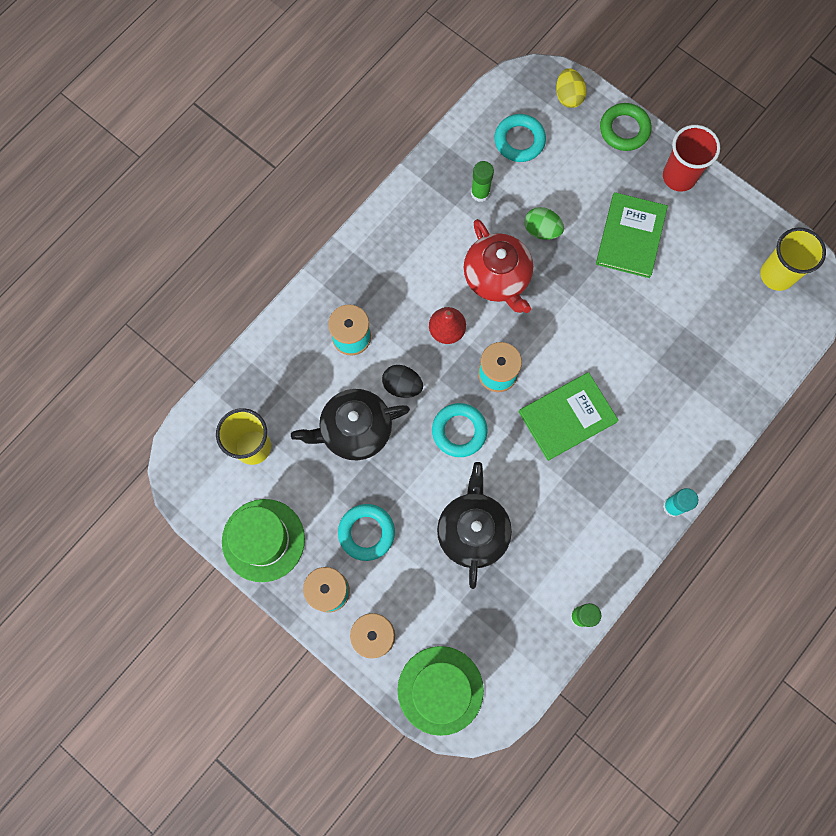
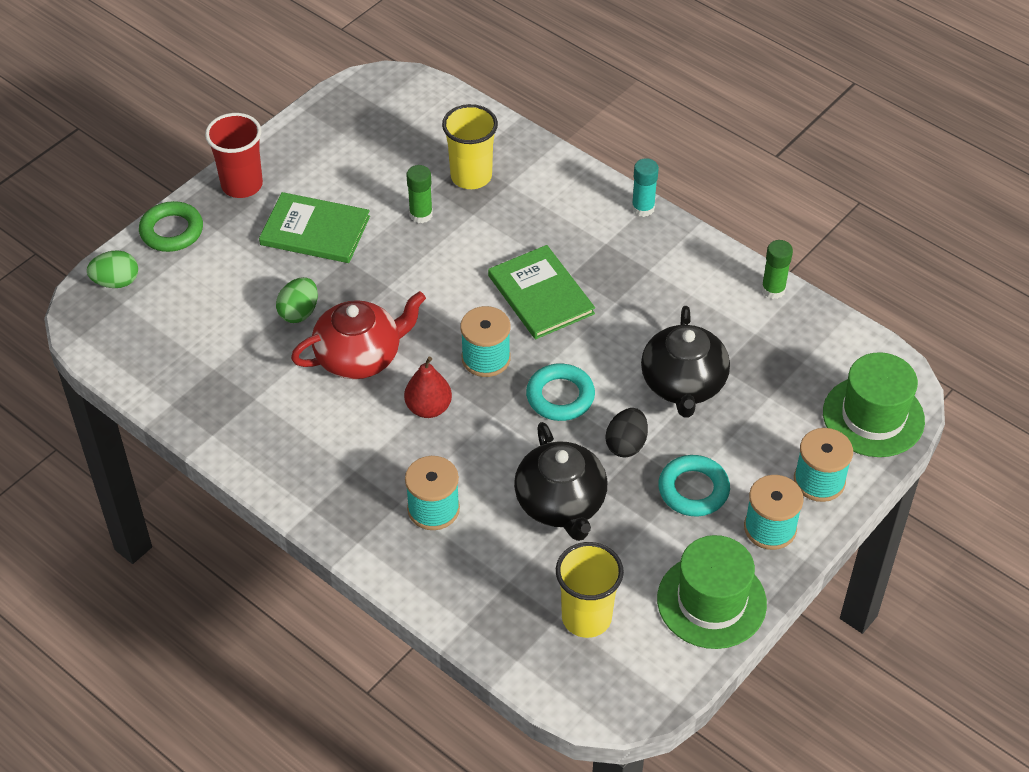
camera: 90 degrees left, 25 degrees down
black egg [382,365,423,398] -> black egg moved to [606,408,648,457]
black teapot [437,462,512,589] -> black teapot turned 90 degrees counterclockwise [641,306,730,418]
green glue stick [471,161,494,202] -> green glue stick moved to [406,165,433,223]
turquoise ring [495,114,546,162] -> none
yellow egg [556,68,586,108] -> green egg [87,250,138,288]
yellow cup [760,227,826,291] -> yellow cup moved to [442,104,498,189]

